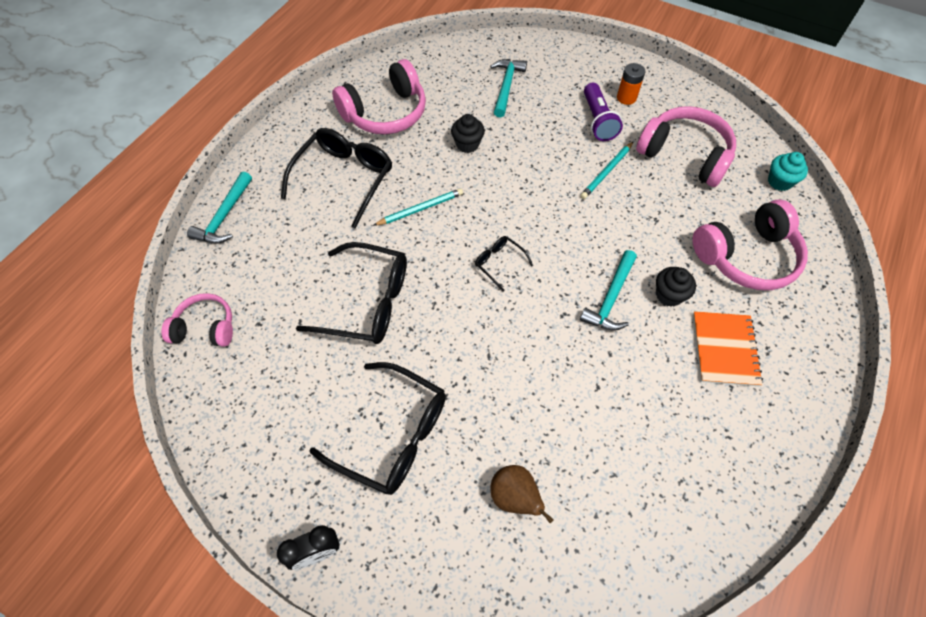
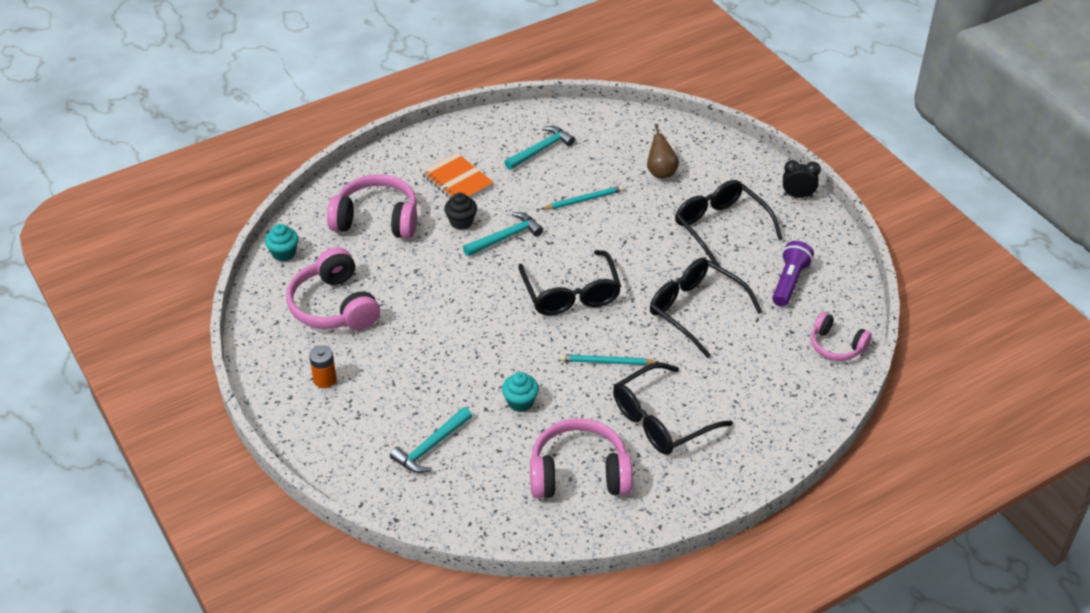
camera: 150 degrees left, 15 degrees down
turquoise hammer [187,172,252,243] -> turquoise hammer moved to [504,126,575,170]
black cupcake [451,114,485,153] -> turquoise cupcake [502,372,539,412]
black glasses [475,236,533,292] -> black glasses [518,250,621,316], size x2.10
turquoise pencil [580,142,633,199] -> turquoise pencil moved to [542,185,624,210]
purple flashlight [584,82,623,141] -> purple flashlight moved to [772,241,814,307]
orange notebook [693,311,763,386] -> orange notebook turned 75 degrees counterclockwise [421,153,494,199]

